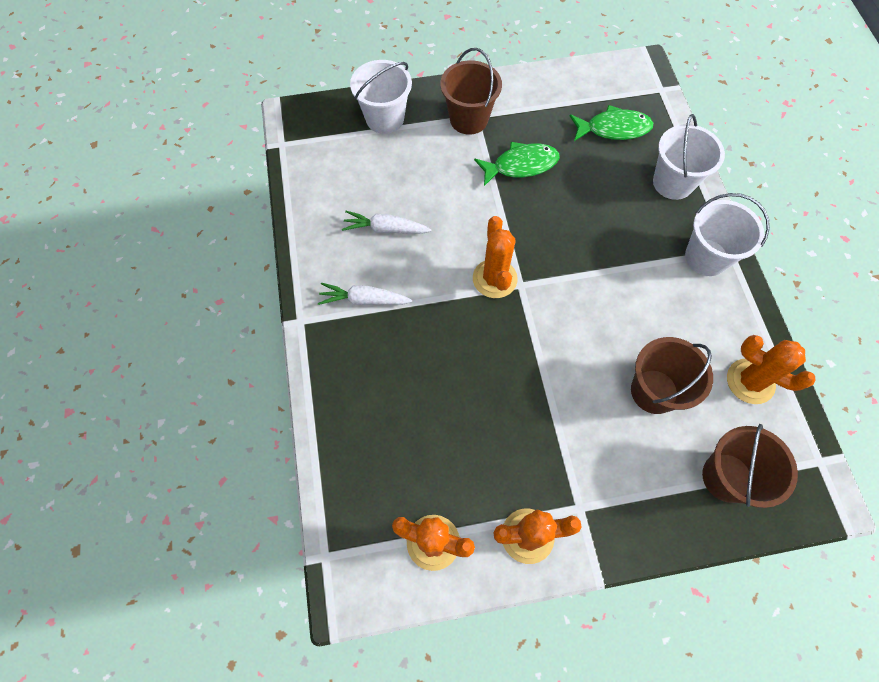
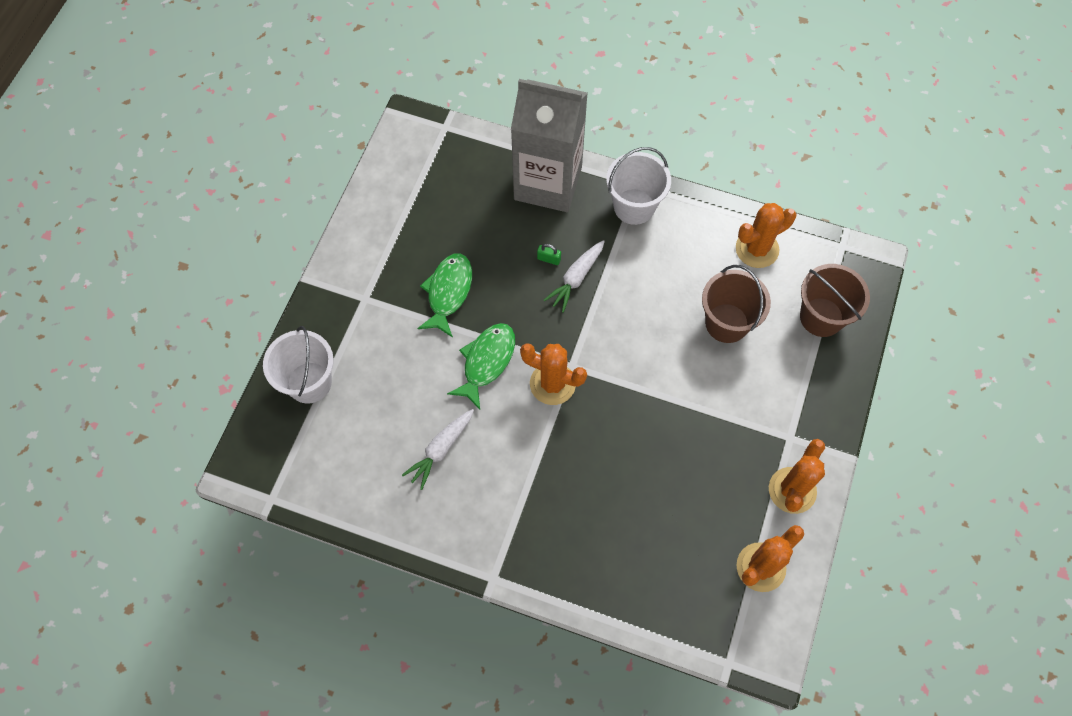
camera: 60 degrees left, 0 degrees up
white carrot [318,283,412,305] -> white carrot moved to [544,240,605,313]
brown bucket [440,48,502,135] -> none
green fish [570,105,653,141] -> green fish moved to [447,323,515,409]
white bucket [653,114,725,200] -> grey carton [511,79,588,212]
none -> green padlock [537,244,561,265]

